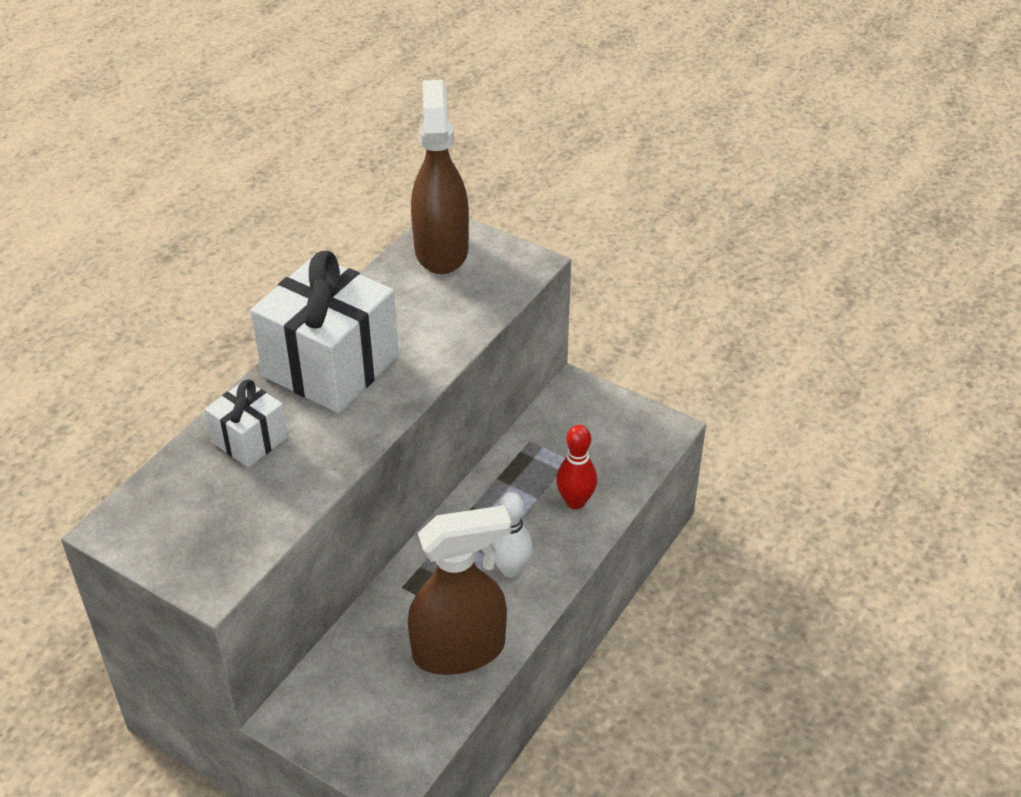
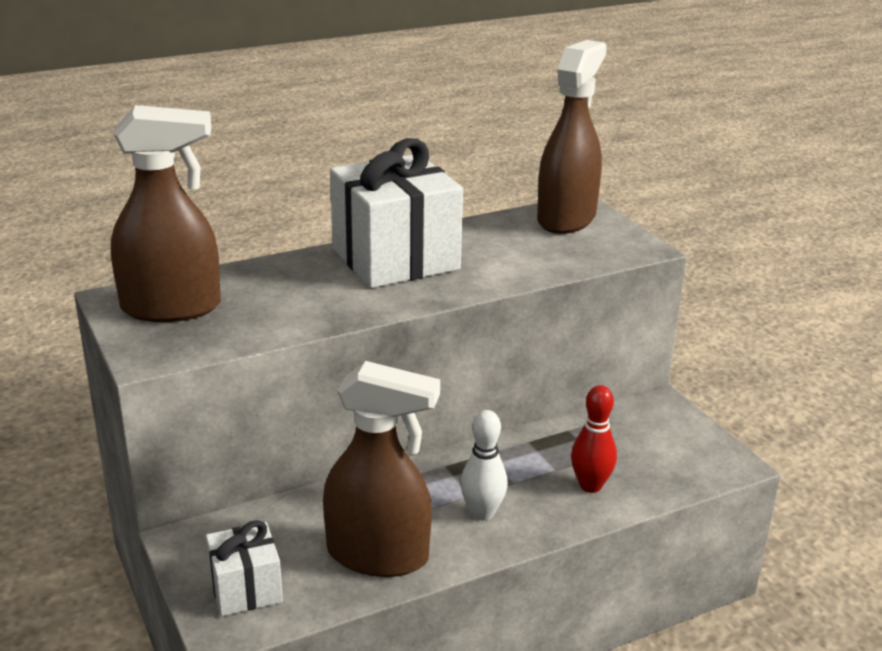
camera: 30 degrees right, 15 degrees down
white gift [205,379,288,468] -> white gift moved to [206,520,283,616]
none -> brown spray bottle [111,105,221,322]

